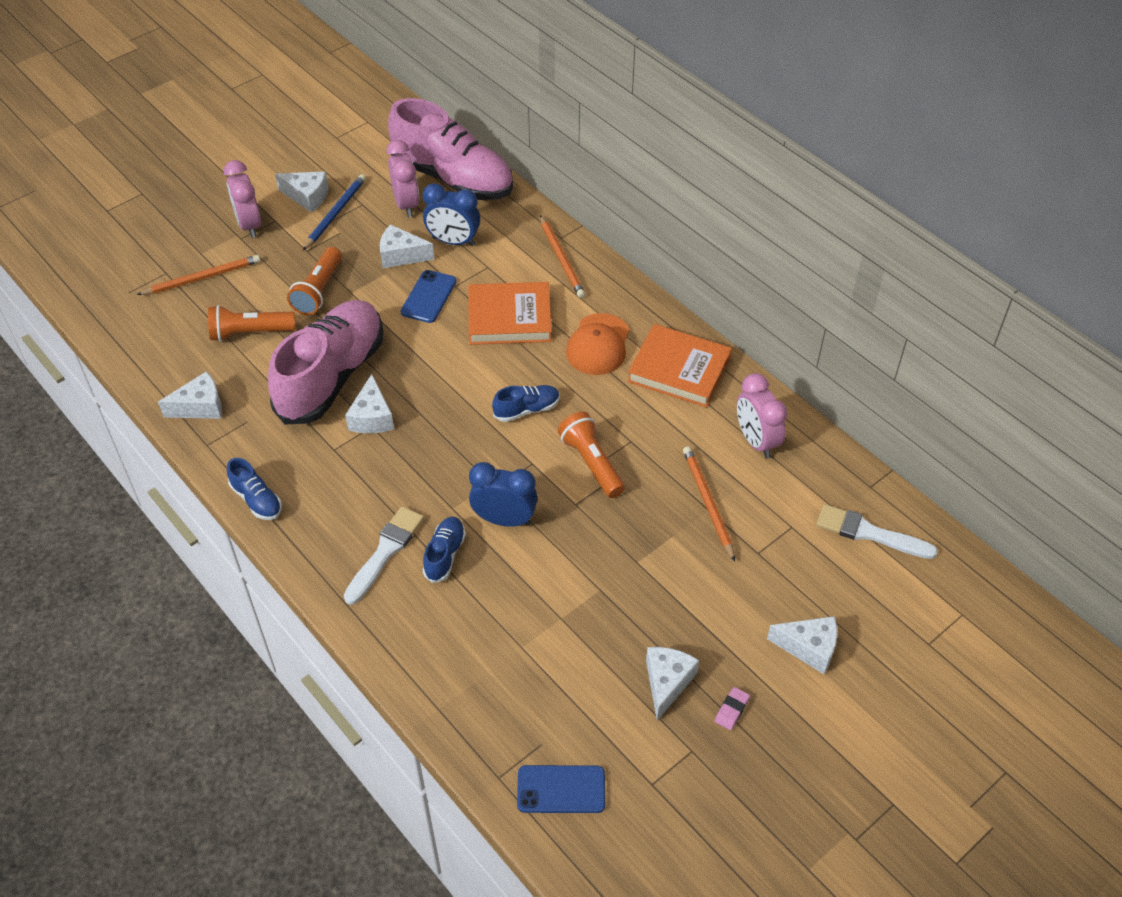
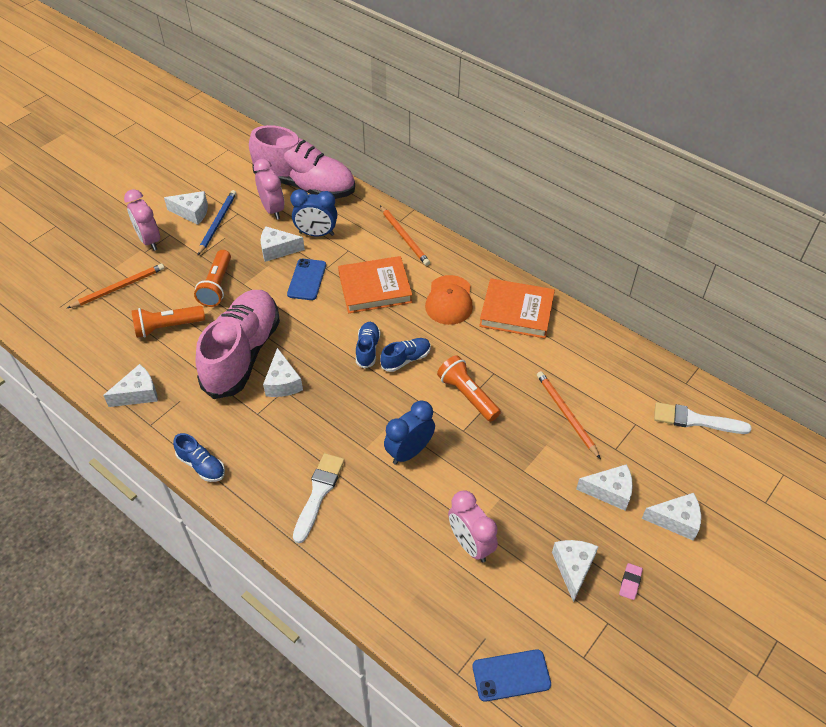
camera: 10 degrees left, 0 degrees up
blue shoe [423,517,466,583] -> blue shoe moved to [356,322,380,369]
blue clock [469,462,537,527] -> blue clock turned 45 degrees counterclockwise [384,401,435,465]
pink clock [737,373,787,459] -> pink clock moved to [448,490,498,562]
none -> white cheese [576,464,633,511]

